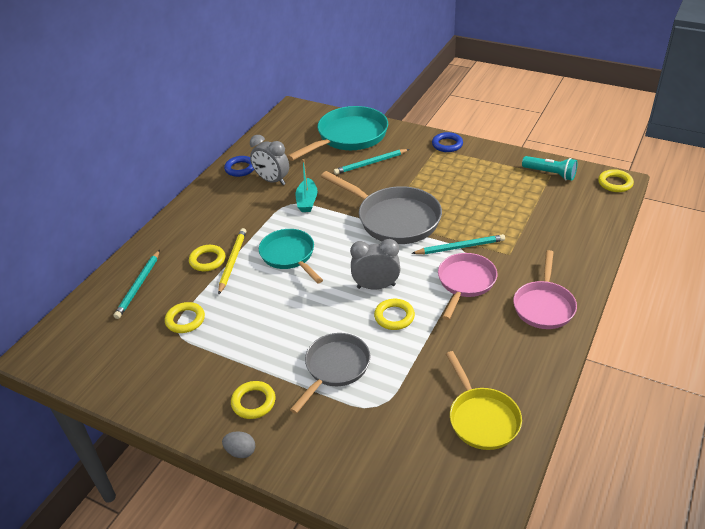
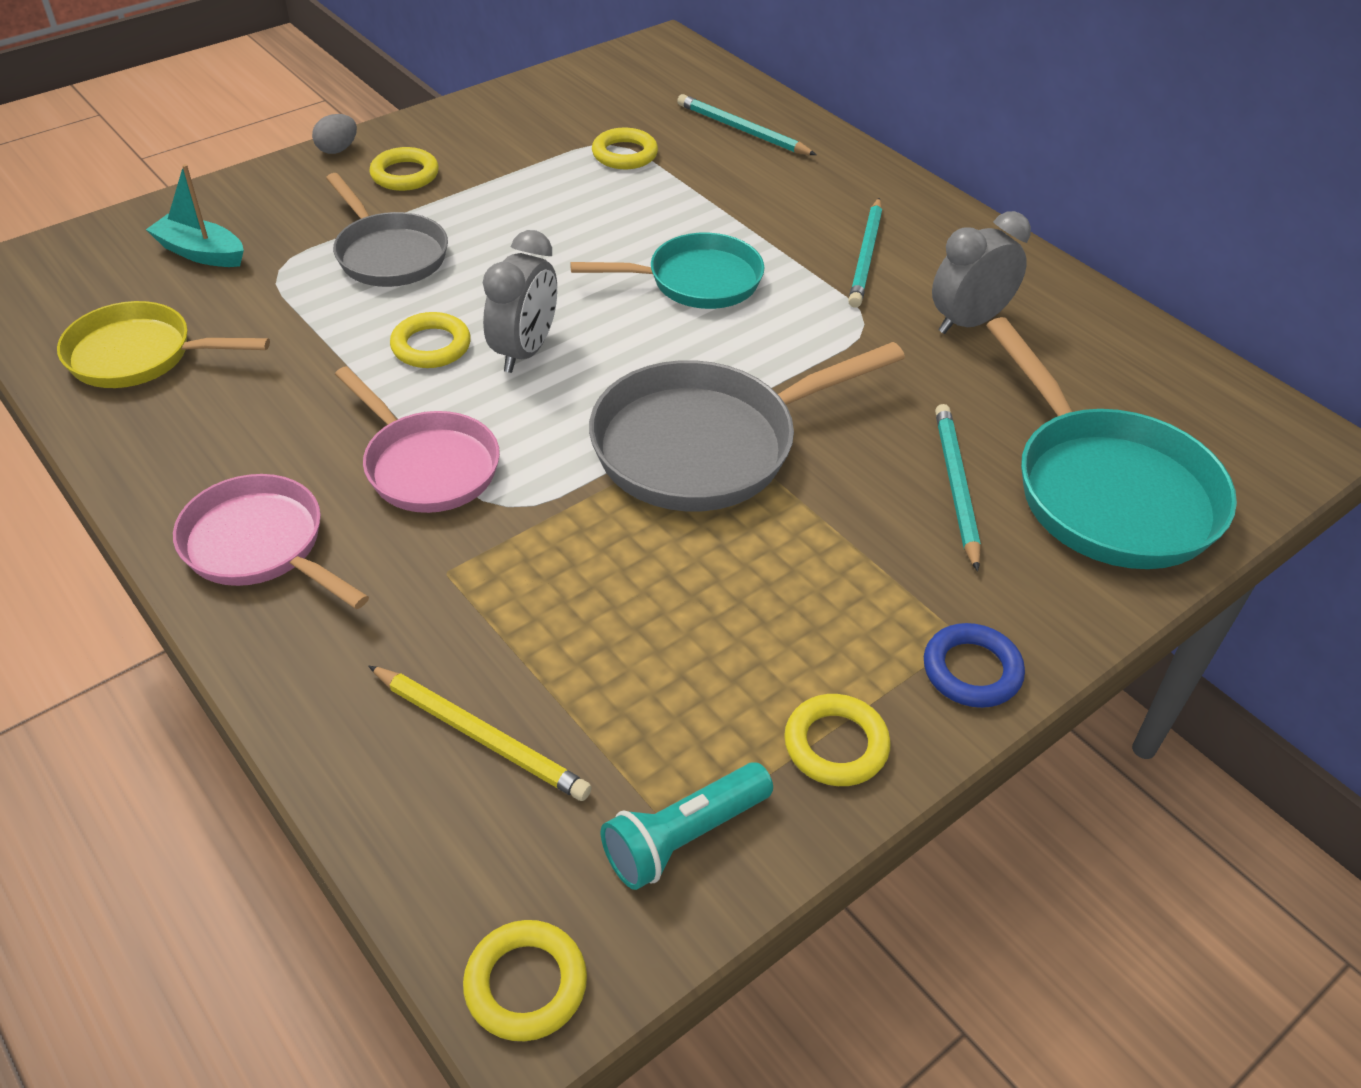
camera: 110 degrees right, 5 degrees up
yellow ring [189,245,225,271] -> yellow ring moved to [784,694,891,786]
yellow pencil [218,228,246,295] -> yellow pencil moved to [368,665,592,801]
blue ring [224,156,254,177] -> none
turquoise boat [296,159,318,212] -> turquoise boat moved to [146,164,244,267]
turquoise pencil [411,234,505,254] -> turquoise pencil moved to [848,198,882,308]

